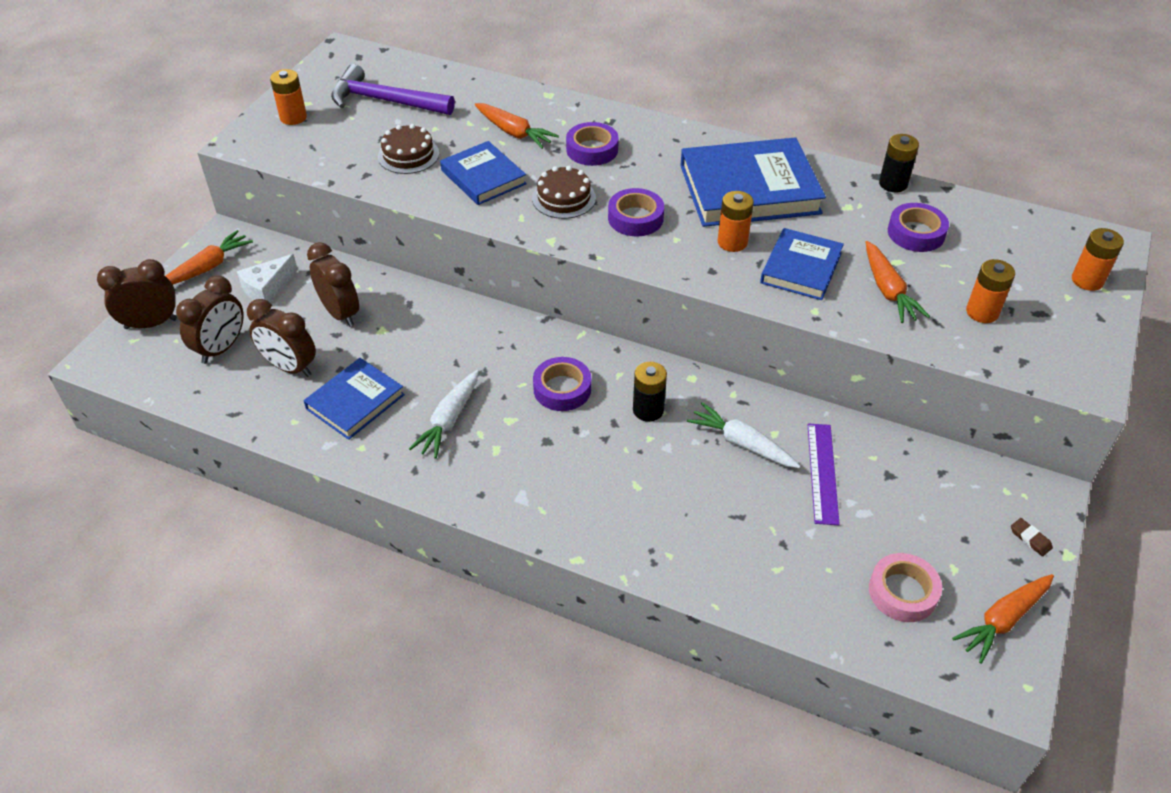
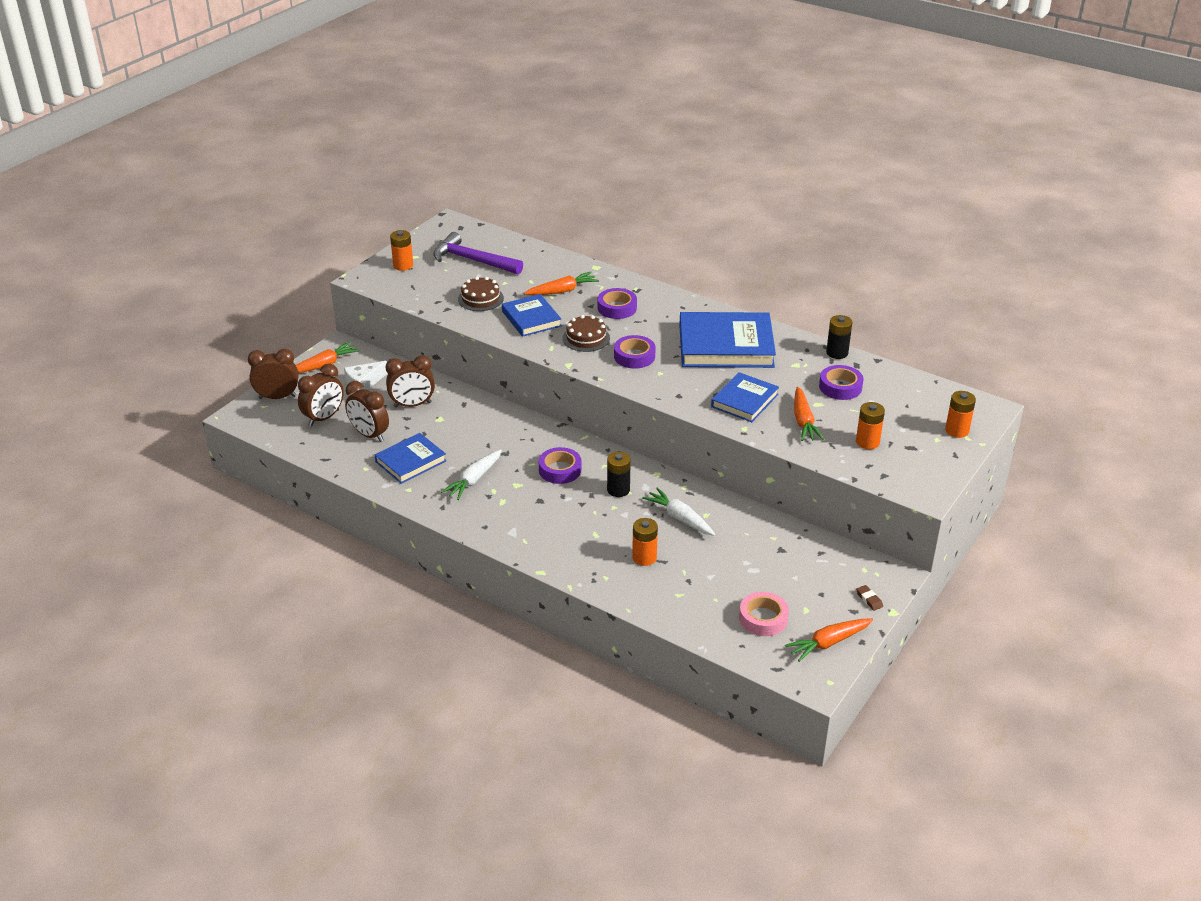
camera: 10 degrees right, 10 degrees down
brown clock [307,242,359,327] -> brown clock turned 105 degrees clockwise [386,355,435,408]
orange carrot [475,103,559,149] -> orange carrot turned 75 degrees counterclockwise [524,272,599,295]
orange battery [718,191,754,252] -> orange battery moved to [632,518,658,566]
purple ruler [807,424,840,525] -> none

